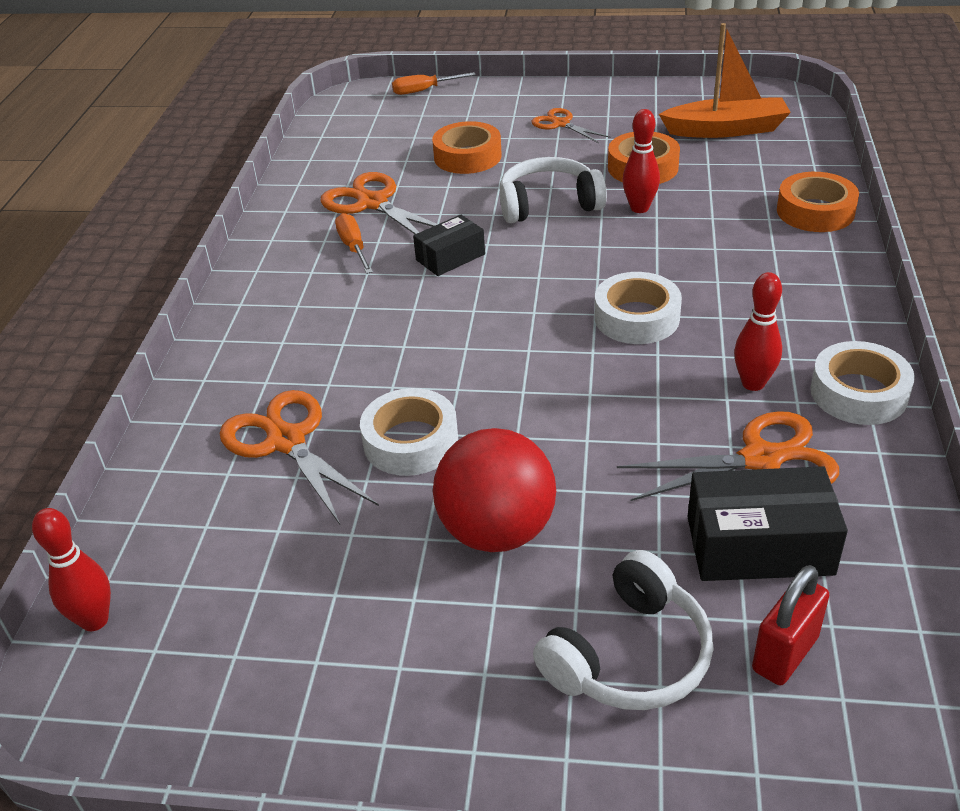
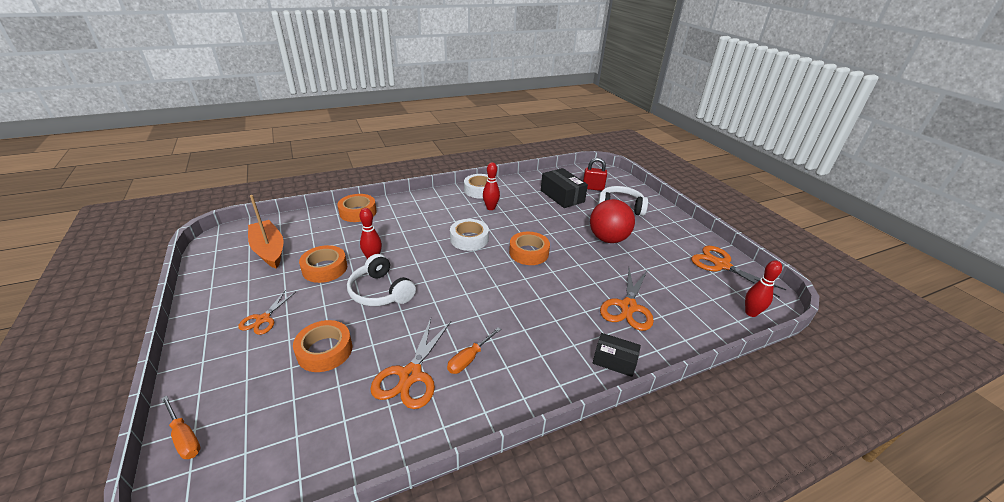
camera: 125 degrees left, 5 degrees down
white tape [360,388,458,476] -> none
black box [413,214,485,276] -> black box moved to [593,333,641,377]
orange scissors [617,411,839,501] -> orange scissors moved to [691,246,787,298]
none -> orange tape [509,232,550,265]

